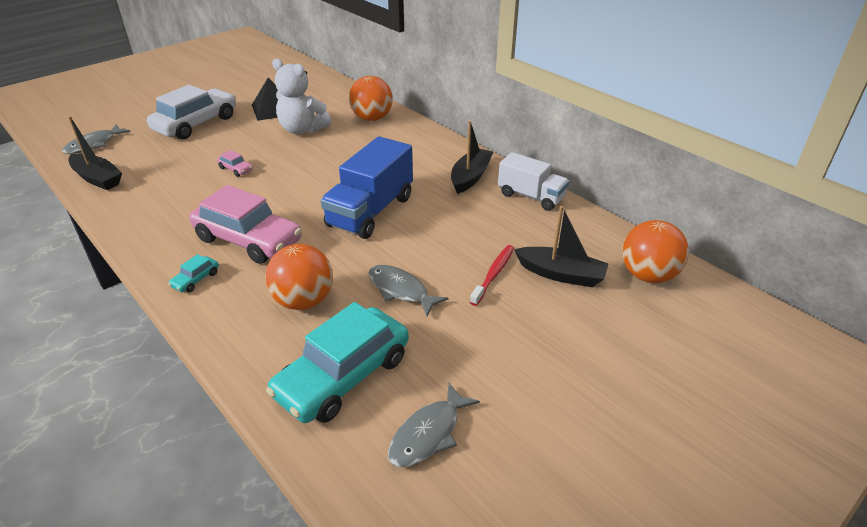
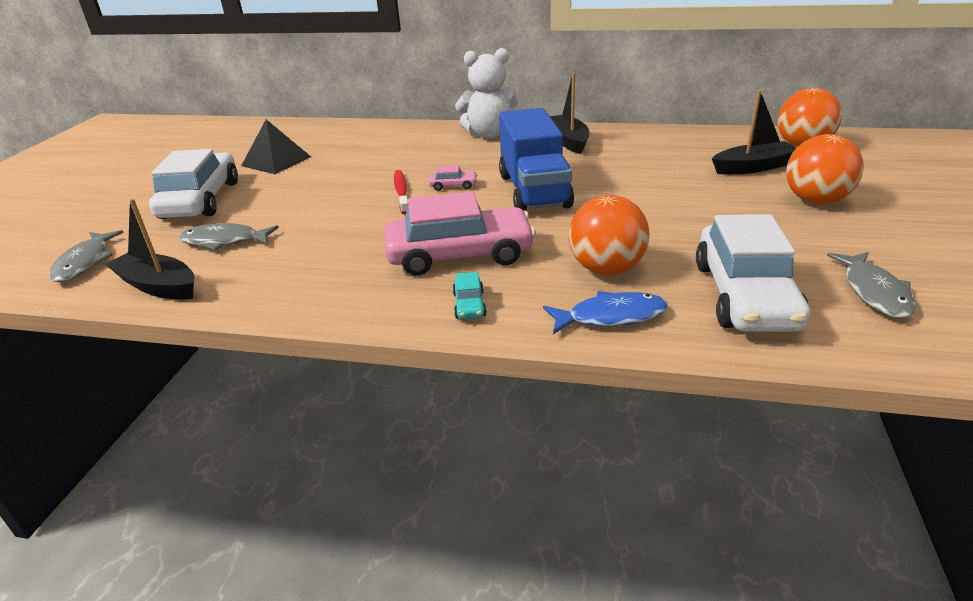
camera: 35 degrees left, 5 degrees down
black boat [68,116,122,190] -> black boat turned 150 degrees counterclockwise [105,199,194,300]
pink car [217,150,253,177] -> pink car moved to [428,165,478,191]
turquoise car [266,302,409,423] -> white car [696,214,810,332]
white teddy bear [272,59,332,134] -> white teddy bear moved to [455,48,518,139]
orange ball [349,76,393,121] -> orange ball moved to [786,134,864,204]
grey fish [369,265,449,316] -> grey fish moved to [179,223,279,251]
red toothbrush [470,245,514,306] -> red toothbrush moved to [394,170,409,214]
white truck [498,152,569,211] -> none
none -> blue fish [543,291,668,334]

